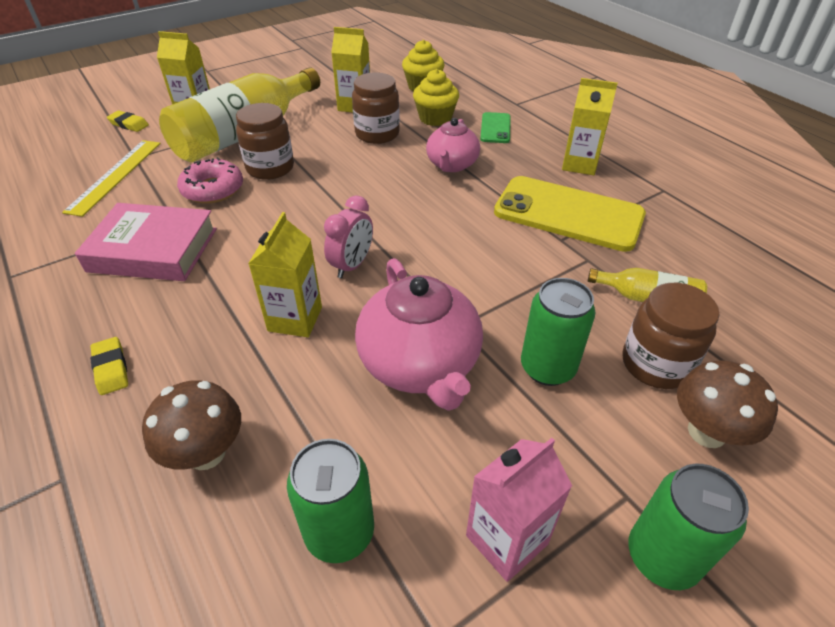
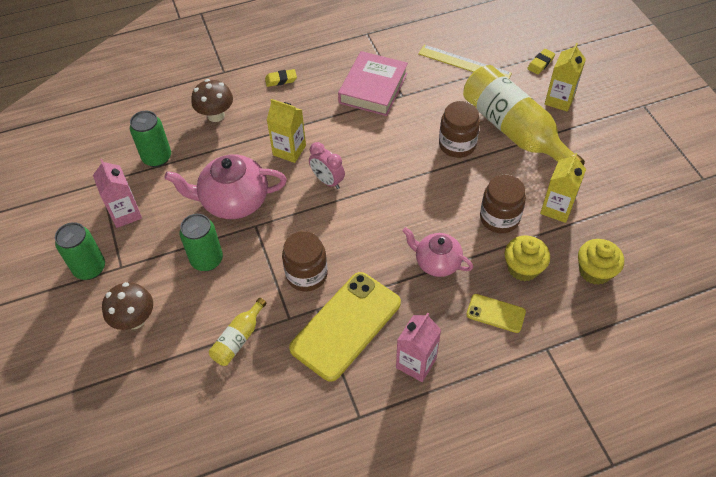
camera: 105 degrees right, 10 degrees up
pink donut [177,157,243,204] -> none
green phone [480,112,511,143] -> yellow phone [466,294,526,333]
yellow carton [562,78,618,175] -> pink carton [396,313,441,382]
brown jar [622,283,719,389] -> brown jar moved to [282,231,328,292]

